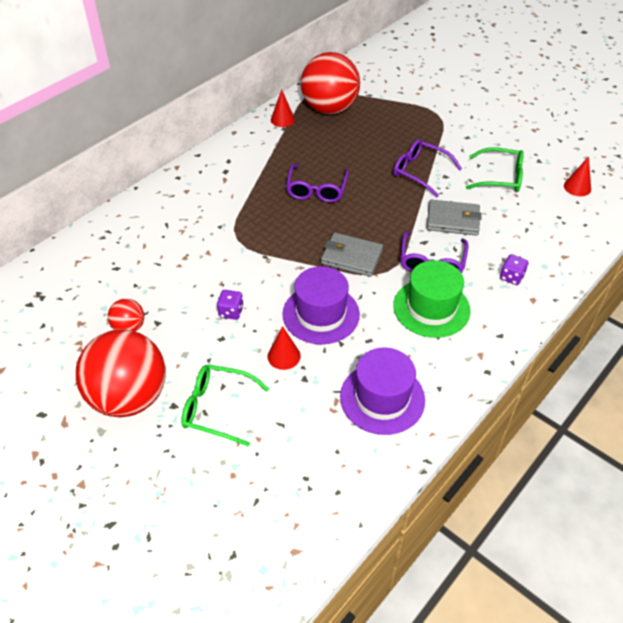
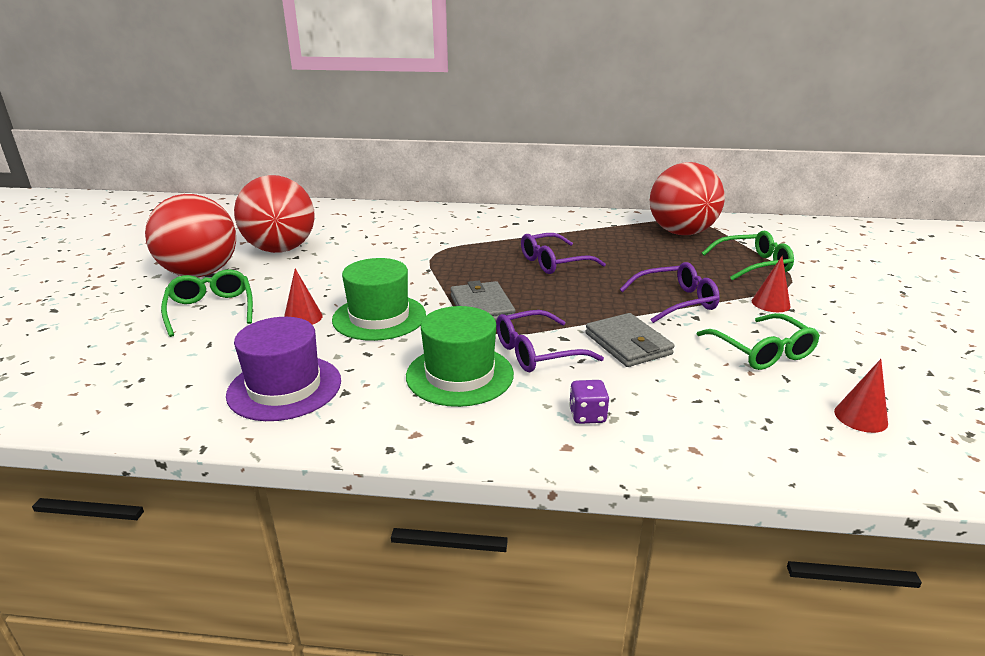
camera: 55 degrees right, 20 degrees down
red ball [108,299,144,332] -> red ball [234,175,315,253], size x2.20
purple dice [217,290,244,320] -> none
red cone [271,89,295,127] -> red cone moved to [752,256,790,312]
purple hat [282,266,360,344] -> green hat [332,258,426,341]
purple glasses [394,139,462,197] -> purple glasses turned 75 degrees clockwise [620,262,720,323]
none -> green glasses [702,231,794,280]

